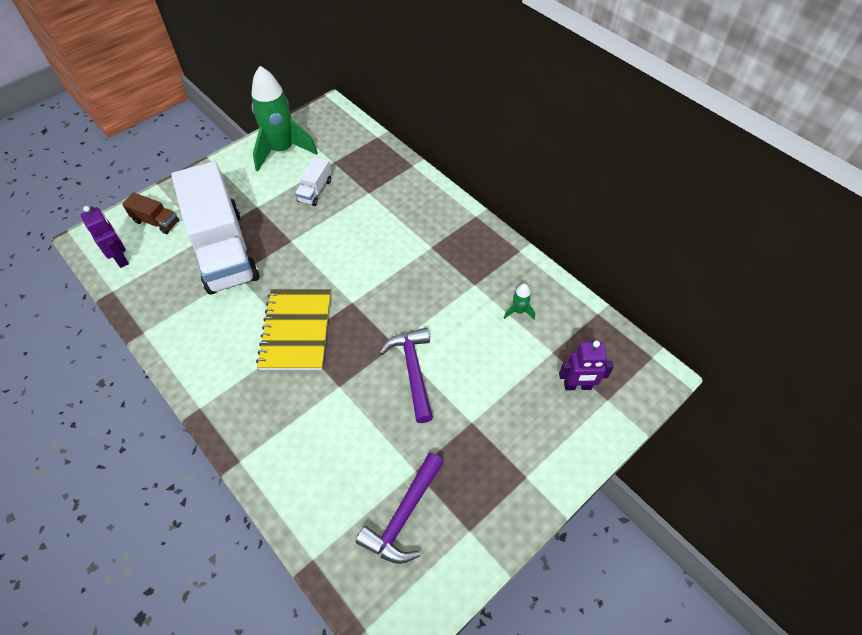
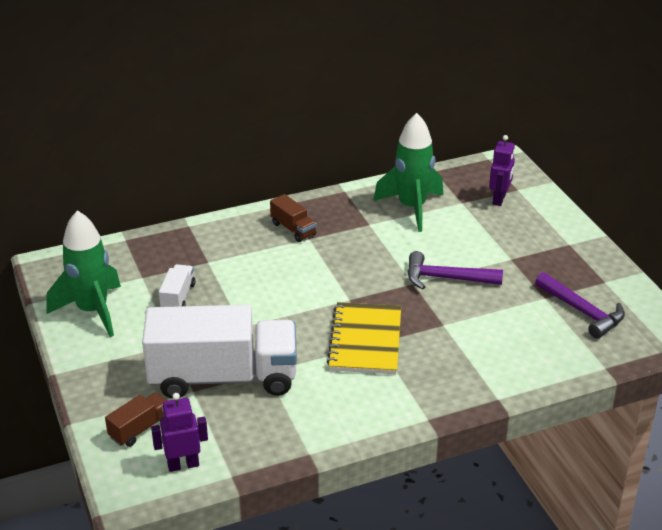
camera: 70 degrees left, 20 degrees down
yellow notebook [256,289,331,370] -> yellow notebook turned 75 degrees clockwise [327,302,401,374]
white truck [295,157,332,206] -> white truck turned 120 degrees counterclockwise [159,264,196,307]
green rocket [504,283,535,320] -> green rocket [373,113,443,232], size x2.45
none -> brown truck [270,194,317,242]

